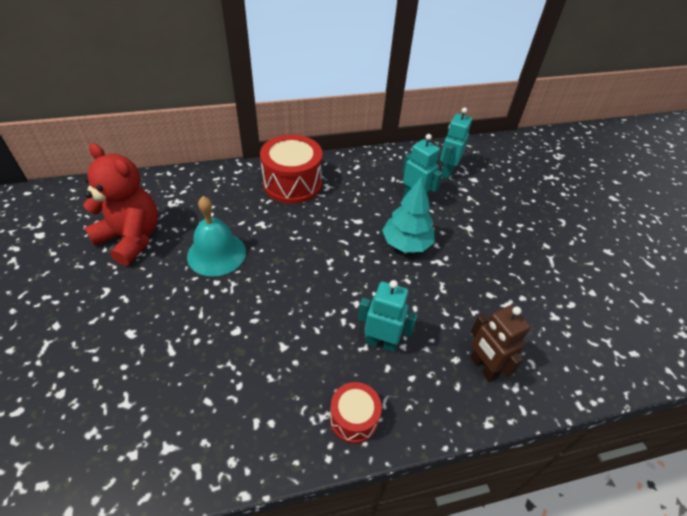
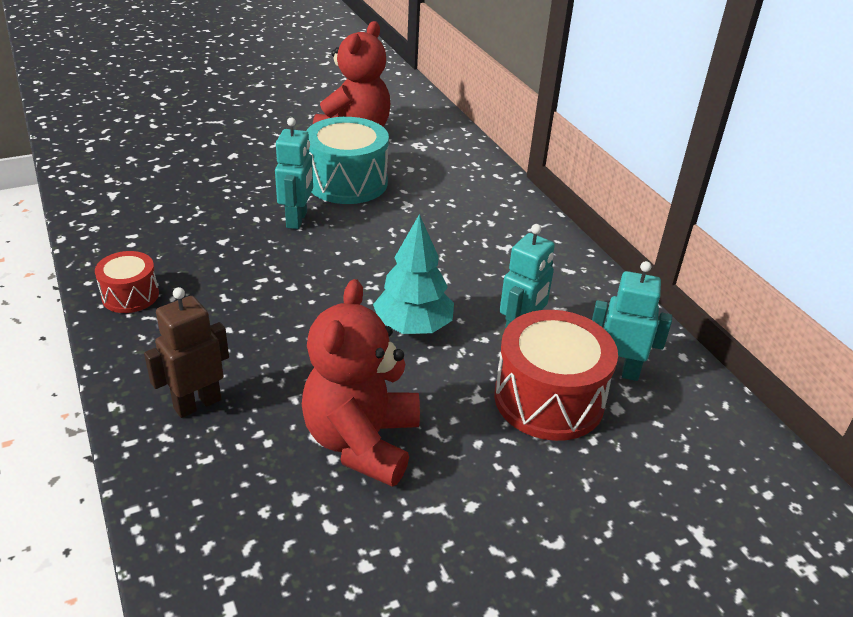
camera: 80 degrees right, 10 degrees down
turquoise bell [187,196,246,277] -> turquoise drum [306,117,389,204]
red drum [260,135,323,204] -> red drum moved to [494,310,618,441]
turquoise robot [358,280,418,352] -> turquoise robot moved to [275,118,313,229]
none -> red teddy bear [302,279,420,487]

